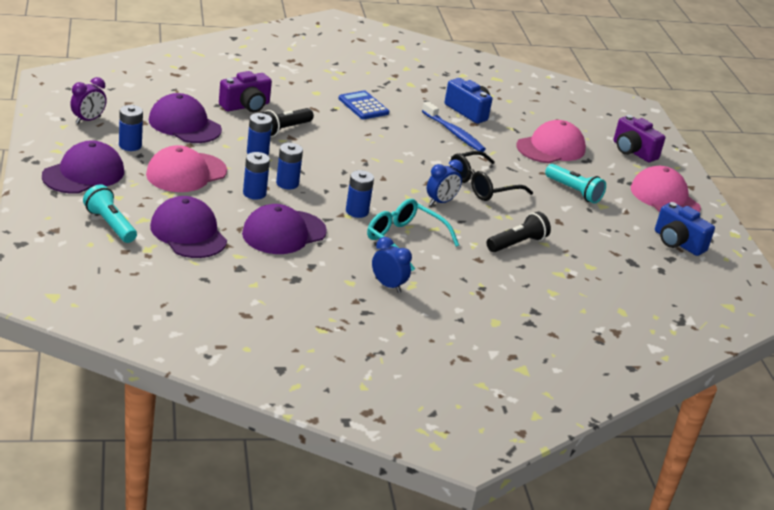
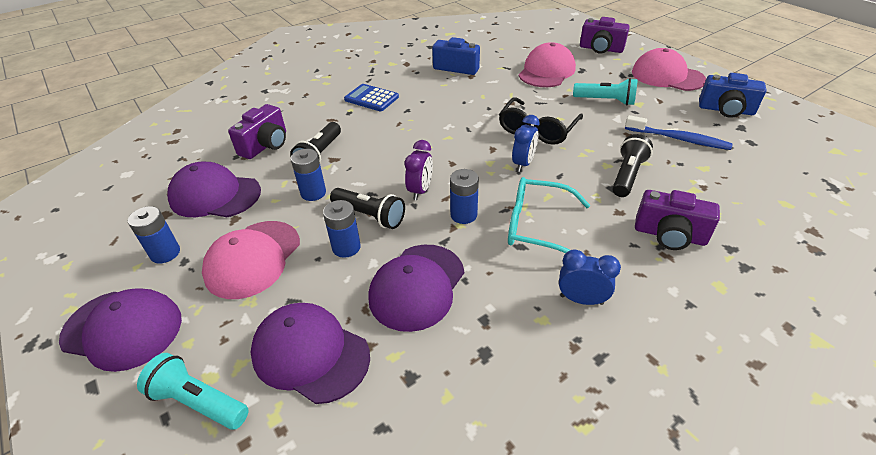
camera: 20 degrees left, 10 degrees up
purple cap [42,140,124,194] -> purple cap turned 90 degrees clockwise [59,289,182,372]
purple clock [70,77,107,124] -> purple clock moved to [405,140,433,200]
blue battery [276,143,303,189] -> black flashlight [330,188,405,229]
blue toothbrush [422,101,486,152] -> blue toothbrush moved to [625,115,733,150]
none -> purple camera [635,190,720,250]

